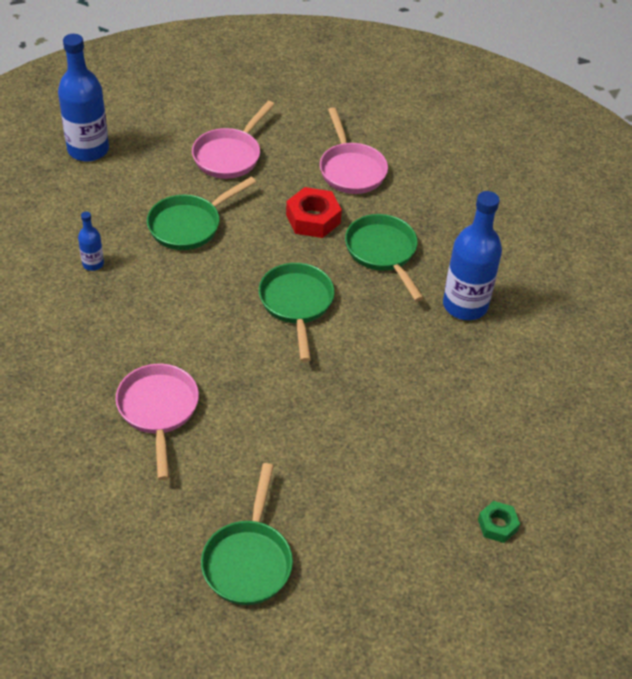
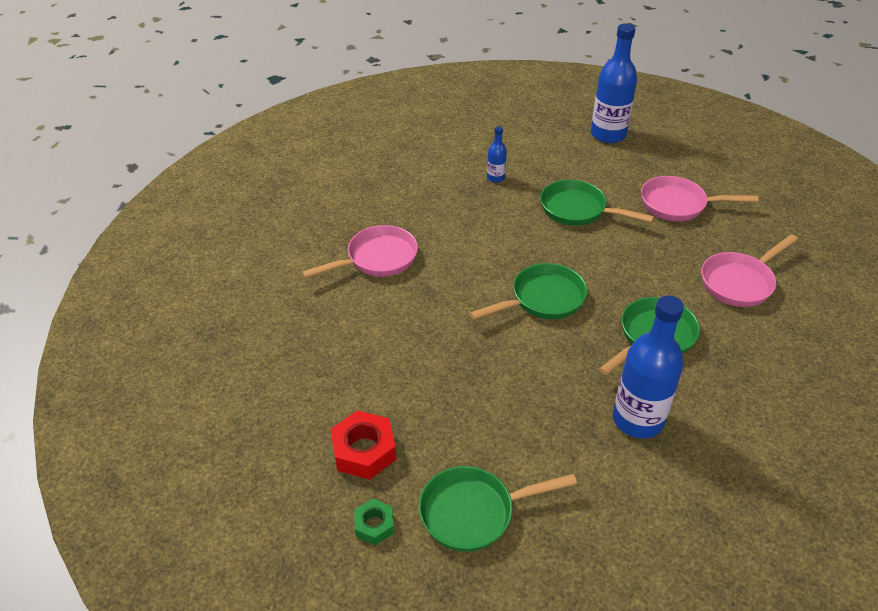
camera: 70 degrees right, 5 degrees down
green pan [201,463,293,605] -> green pan moved to [419,466,577,552]
red nut [286,187,342,238] -> red nut moved to [331,410,396,480]

